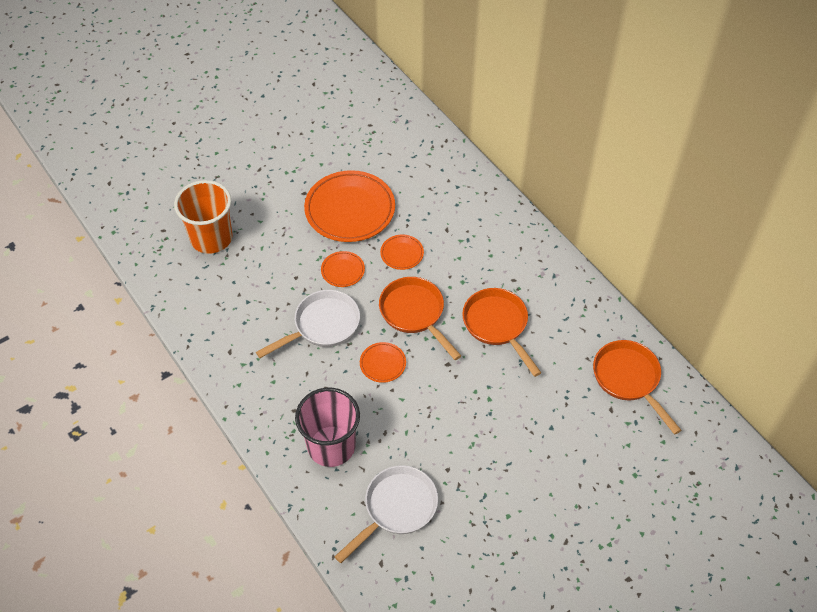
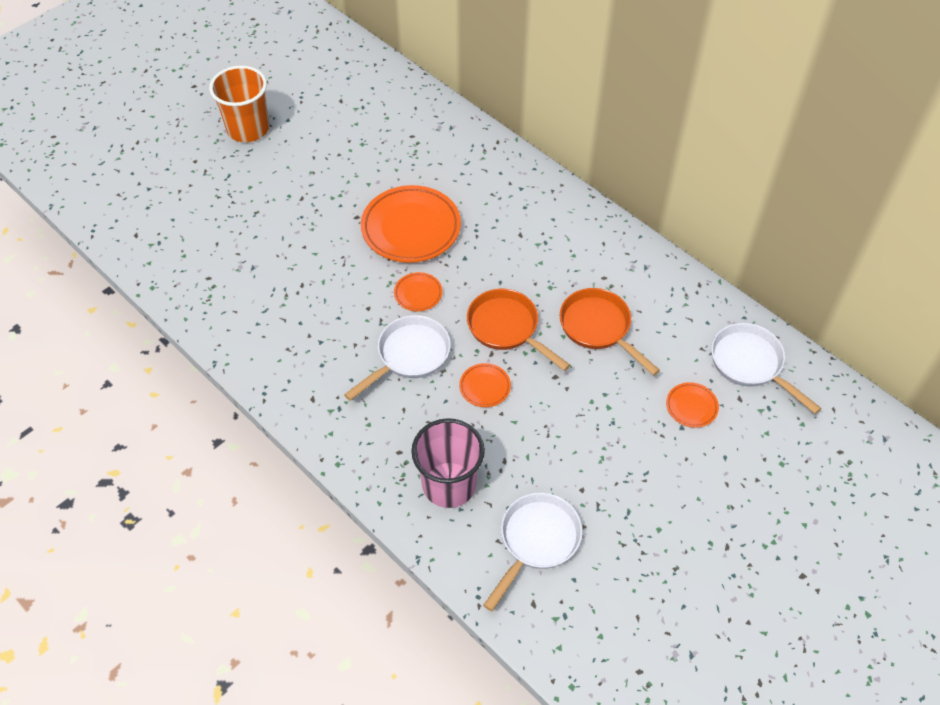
camera: 10 degrees left, 0 degrees up
orange cup [174,180,233,254] -> orange cup moved to [209,65,269,142]
orange plate [380,235,424,270] -> orange plate moved to [666,382,719,428]
orange pan [593,340,681,435] -> white pan [711,323,822,414]

